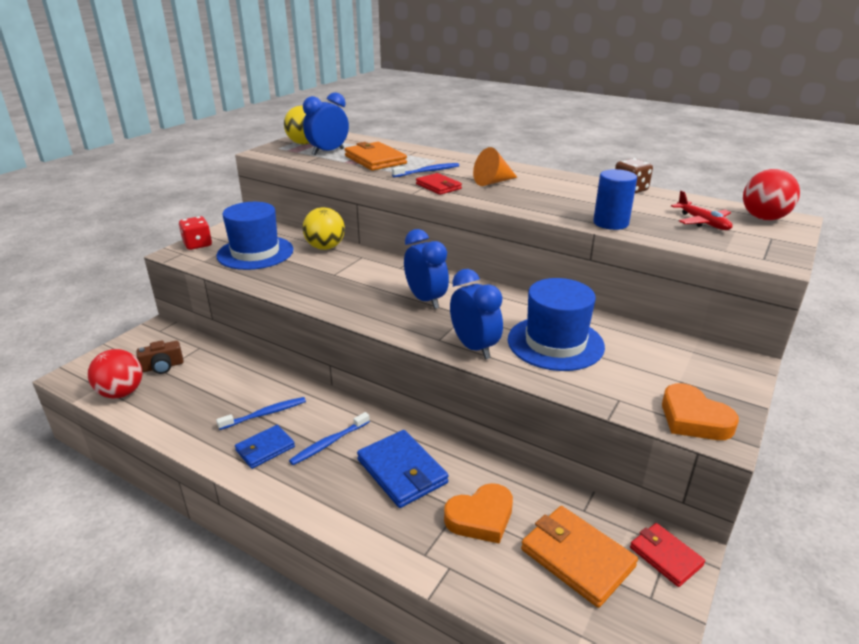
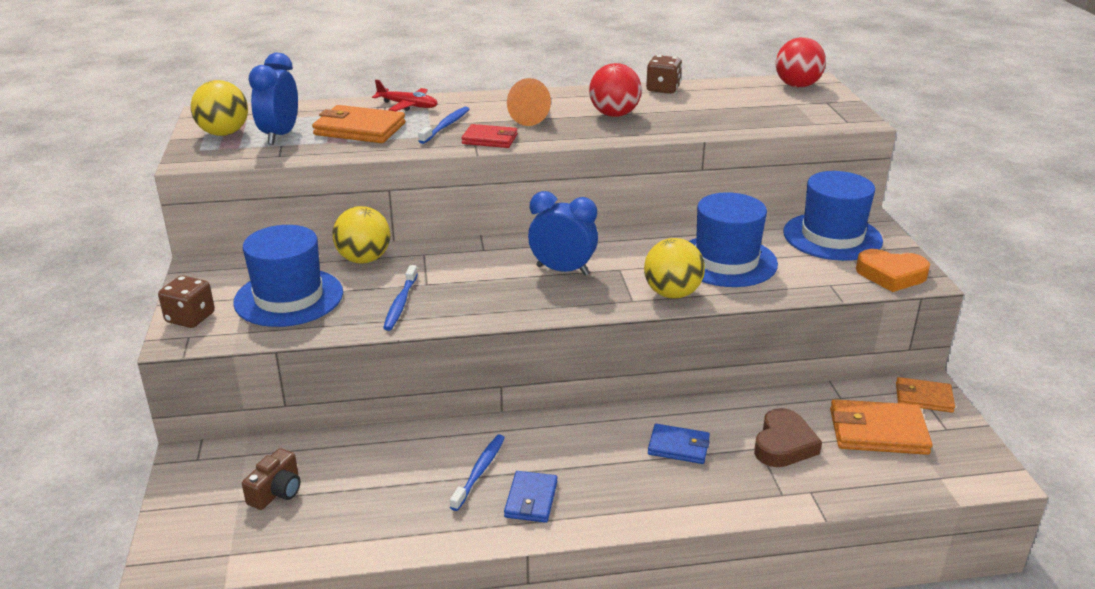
camera: 40 degrees left, 0 degrees up
red ball [88,349,142,398] -> red ball moved to [589,63,642,117]
red dice [179,216,212,250] -> brown dice [158,275,215,328]
blue toothbrush [289,412,370,465] -> blue toothbrush moved to [383,265,418,331]
blue wallet [357,430,449,508] -> blue wallet [648,424,710,464], size x0.63
orange heart [444,483,513,543] -> brown heart [754,408,822,467]
blue clock [450,269,503,359] -> yellow ball [644,238,705,298]
blue cylinder [593,169,637,230] -> none
red wallet [630,523,705,587] -> orange wallet [896,377,955,413]
red plane [671,190,733,230] -> red plane moved to [372,80,438,111]
none -> blue hat [783,171,883,261]

